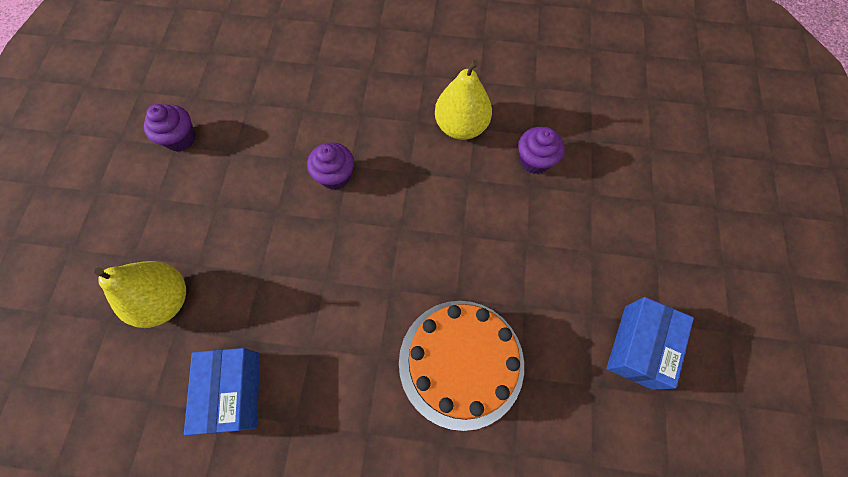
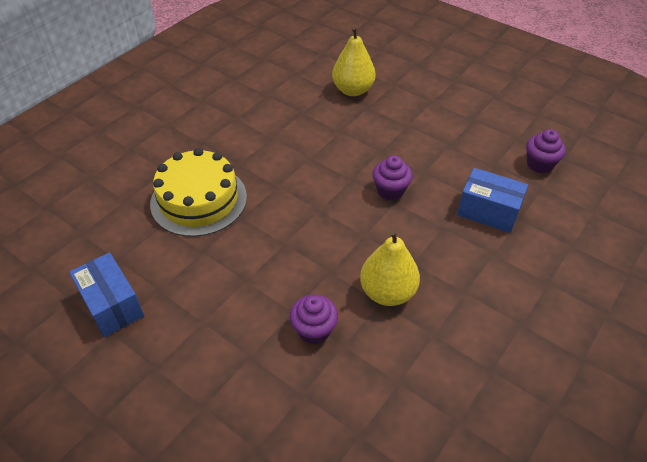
camera: 120 degrees right, 20 degrees down
purple cupcake [144,104,196,152] -> purple cupcake moved to [526,129,566,173]
blue box [184,348,260,436] -> blue box moved to [457,168,528,233]
orange cake [399,301,524,431] -> yellow cake [150,148,247,237]

